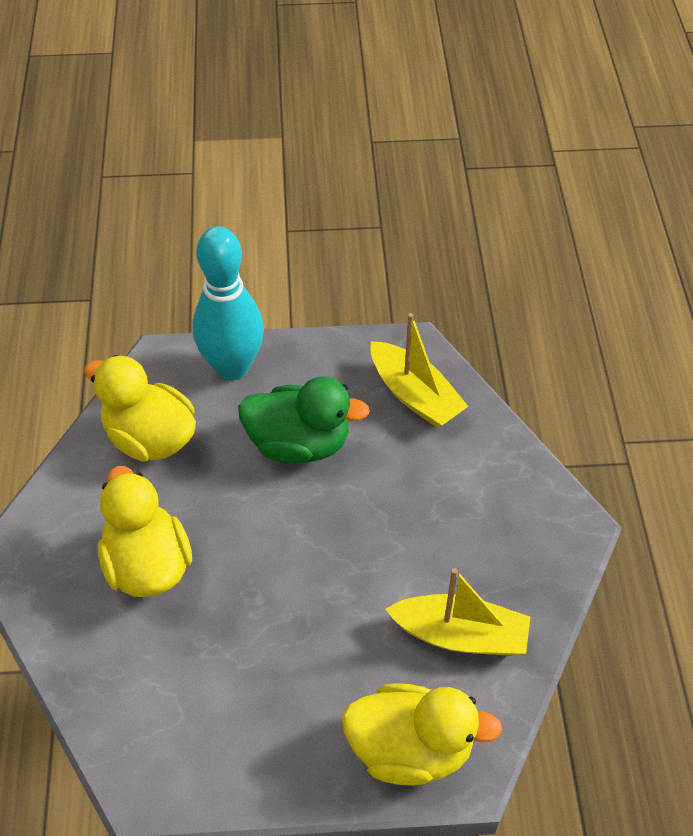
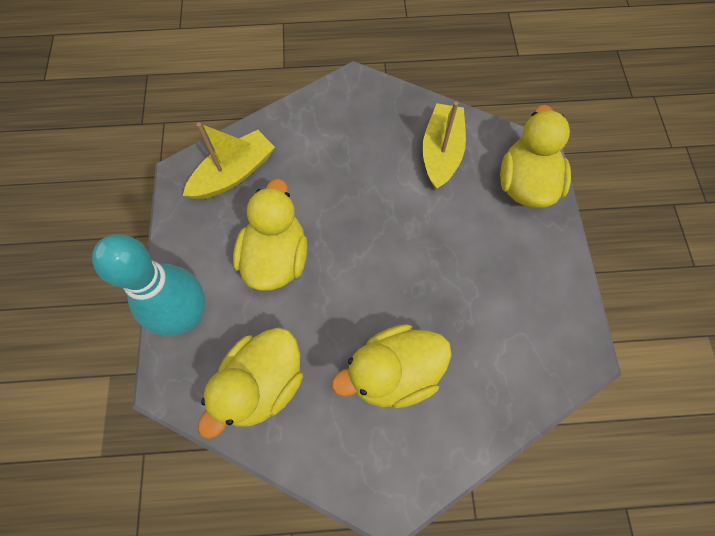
camera: 90 degrees left, 15 degrees up
green duck [238,377,370,463] -> yellow duck [233,179,307,291]

